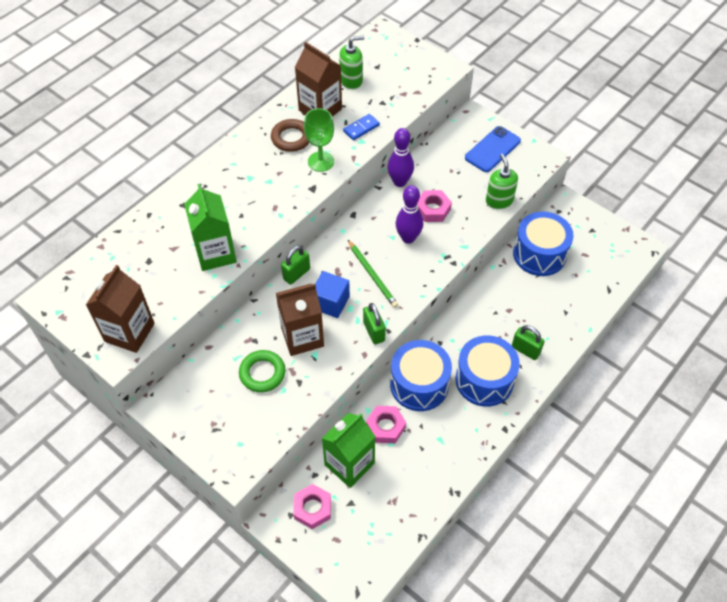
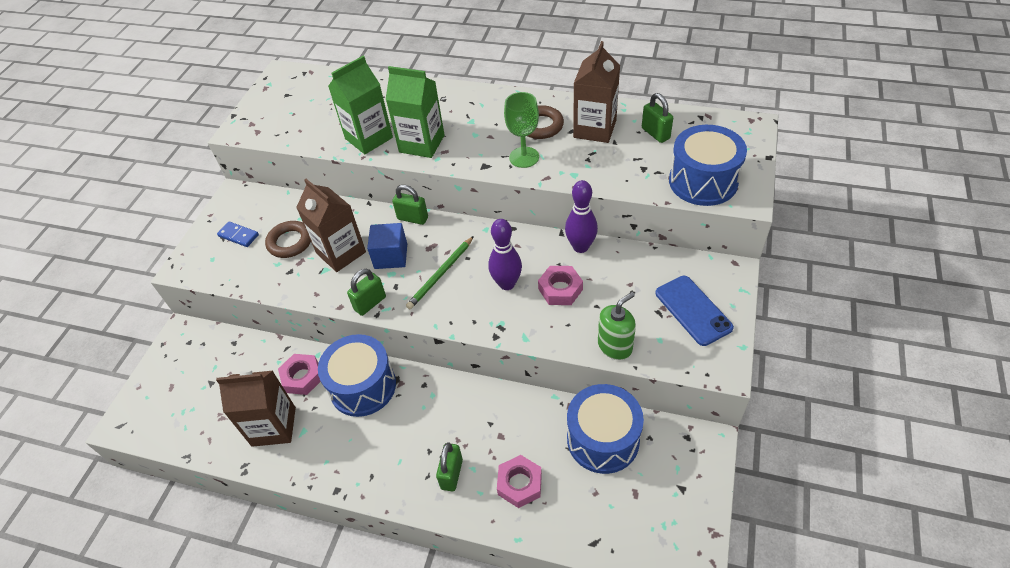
camera: 70 degrees right, 5 degrees down
brown carton [86,265,155,353] -> brown carton moved to [216,370,296,447]
green ring [239,350,285,392] -> brown ring [265,221,311,258]
pink nut [293,484,331,529] -> pink nut moved to [497,455,542,508]
green carton [322,413,376,488] -> green carton moved to [386,66,445,158]
green soap dispenser [339,36,364,90] -> green padlock [642,93,673,143]
blue domino [343,114,380,140] -> blue domino moved to [217,221,259,247]
blue drum [455,335,520,407] -> blue drum moved to [669,125,747,206]
blue phone [465,126,521,172] -> blue phone turned 45 degrees clockwise [655,276,734,346]

